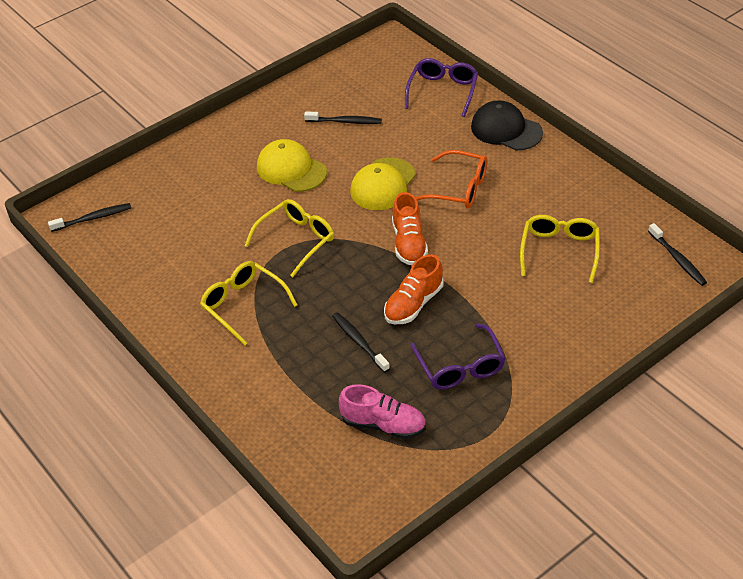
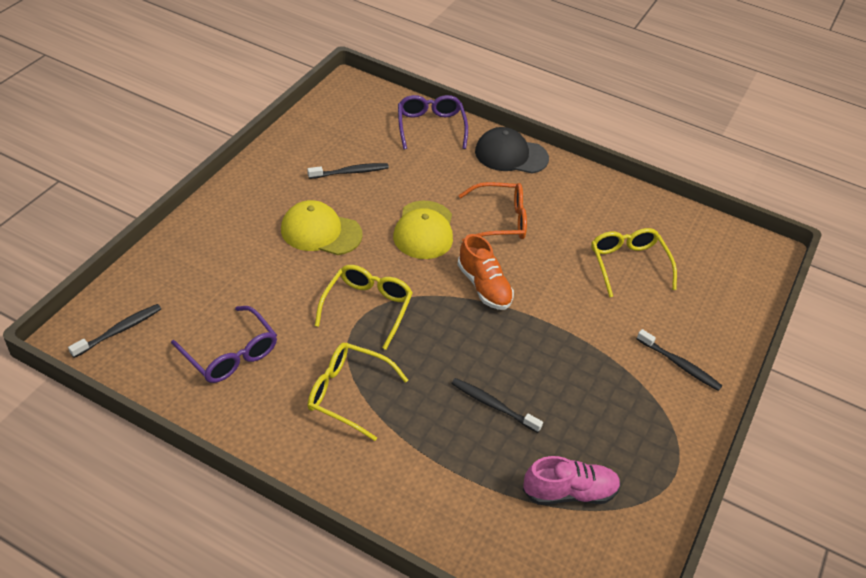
camera: 30 degrees left, 0 degrees up
orange shoe [384,254,444,325] -> none
purple glasses [410,324,506,390] -> purple glasses moved to [171,306,277,383]
black toothbrush [648,223,707,286] -> black toothbrush moved to [637,329,722,391]

